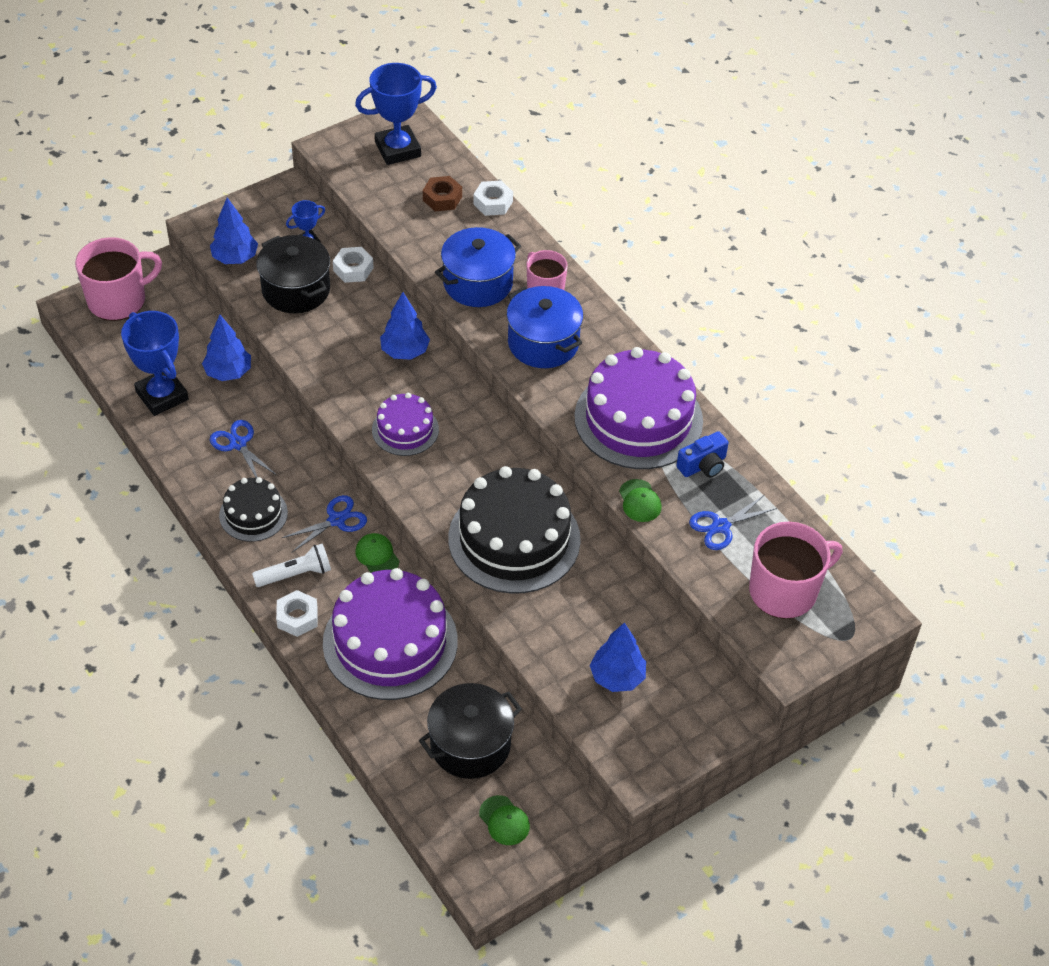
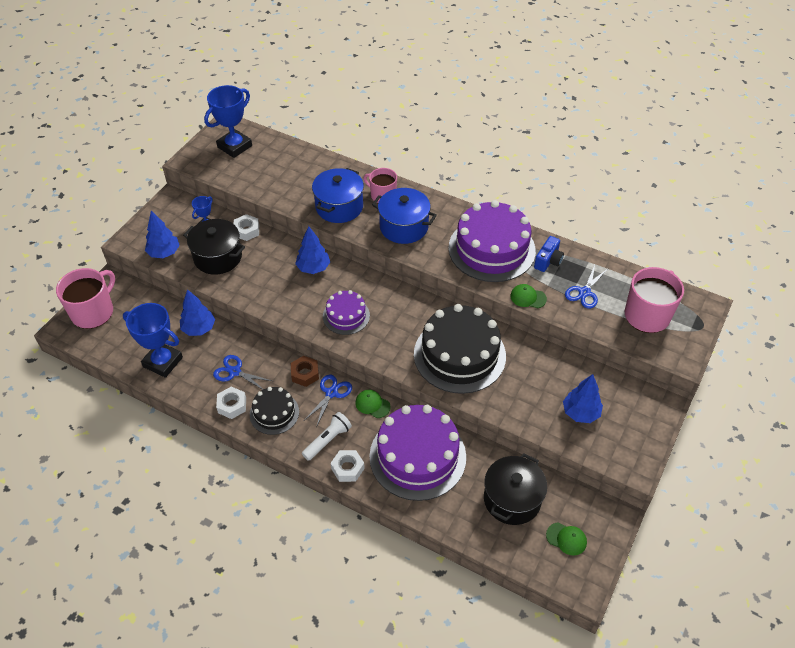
camera: 25 degrees left, 0 degrees up
brown nut [423,176,462,211] -> brown nut moved to [291,356,319,387]
white nut [473,181,513,216] -> white nut moved to [216,387,246,419]
green cap [619,479,662,522] -> green cap turned 150 degrees clockwise [510,284,547,308]

